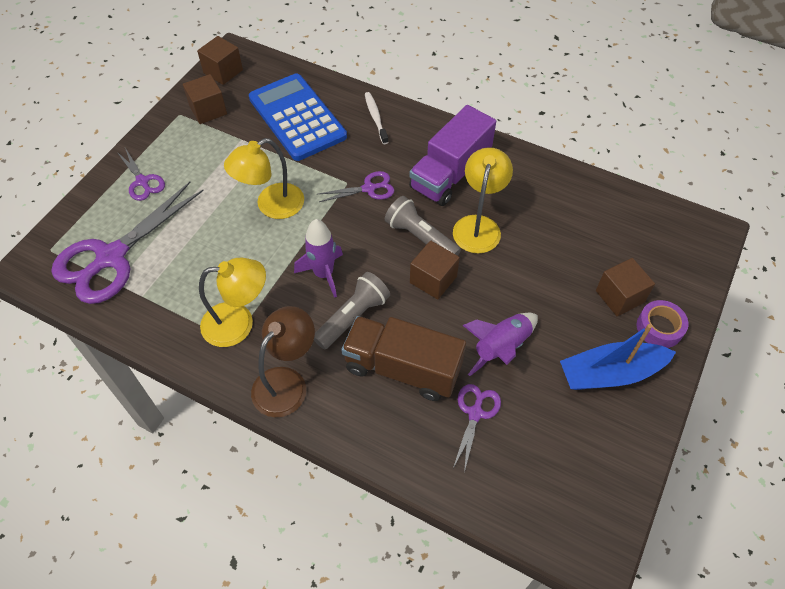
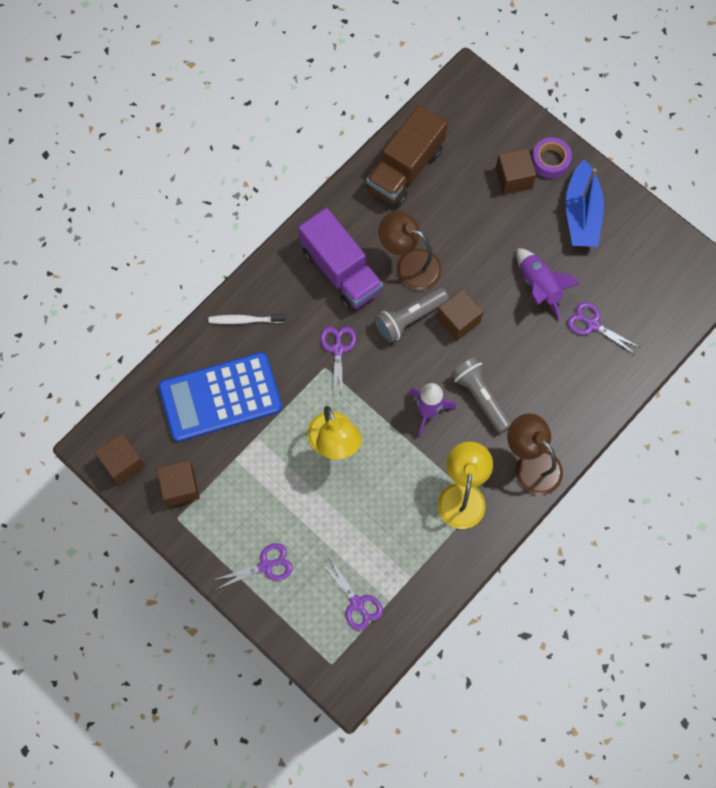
camera: 75 degrees left, 15 degrees up
purple scissors [51,182,204,304] -> purple scissors [321,556,383,631], size x0.48
brown truck [341,316,466,401] -> brown truck moved to [366,105,447,207]
yellow lamp [453,147,513,254] -> brown lamp [379,211,442,291]

